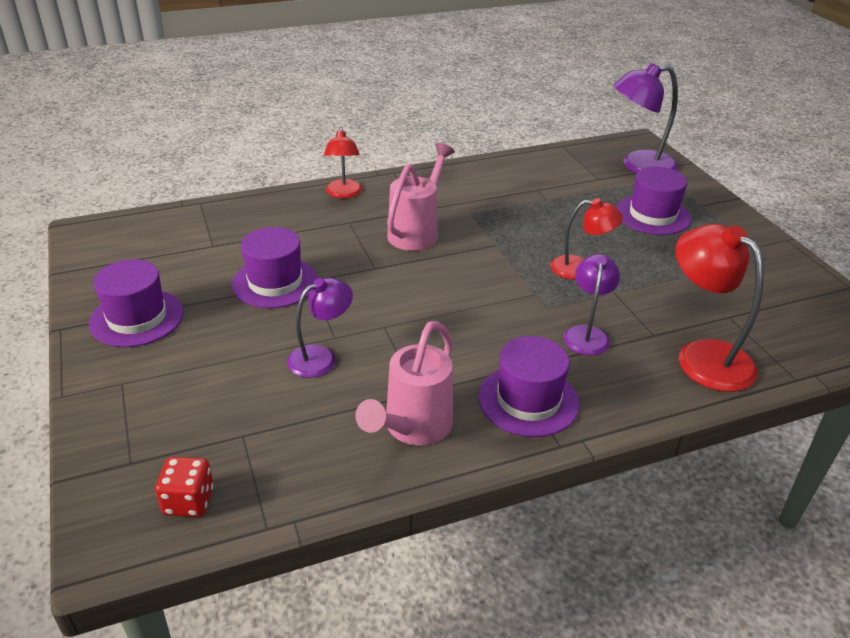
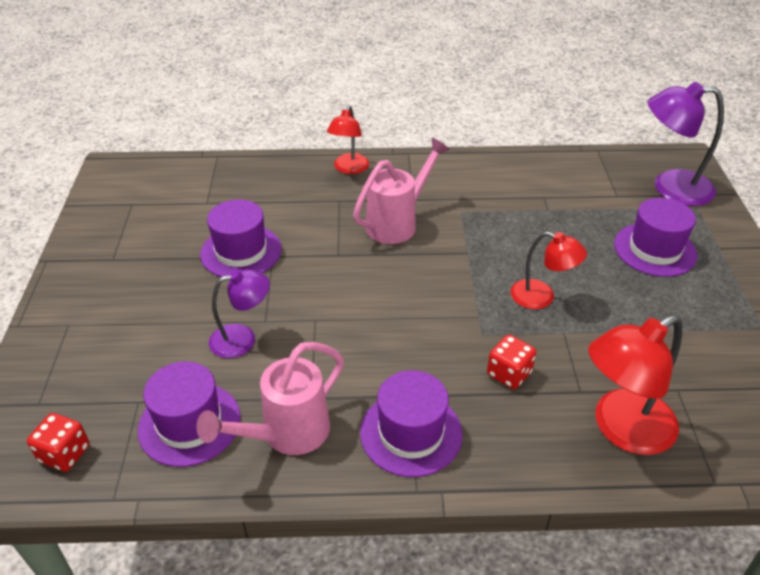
camera: 20 degrees right, 5 degrees up
purple hat [89,259,184,347] -> purple hat moved to [138,362,241,467]
purple lamp [563,254,620,356] -> red dice [487,335,536,389]
red lamp [675,224,764,392] -> red lamp turned 105 degrees counterclockwise [588,315,682,455]

